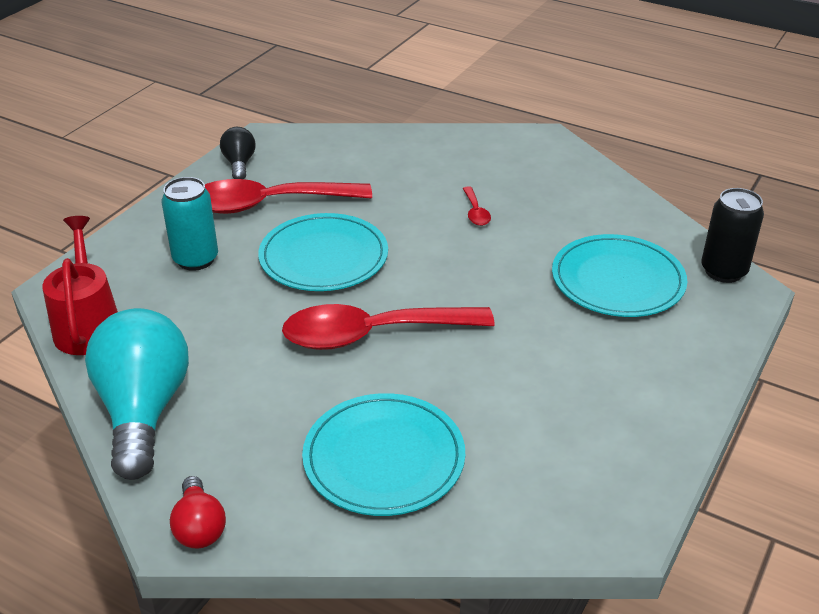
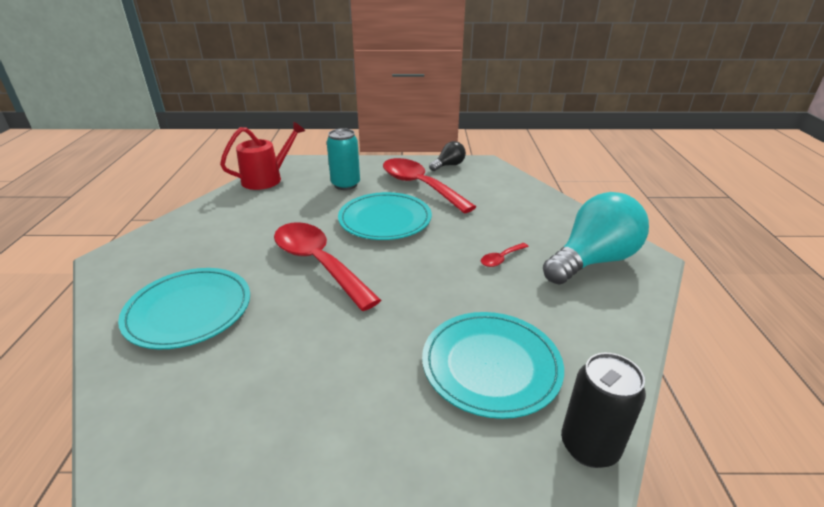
camera: 60 degrees right, 5 degrees down
turquoise light bulb [85,308,189,480] -> turquoise light bulb moved to [543,192,649,284]
red light bulb [170,476,226,548] -> none

